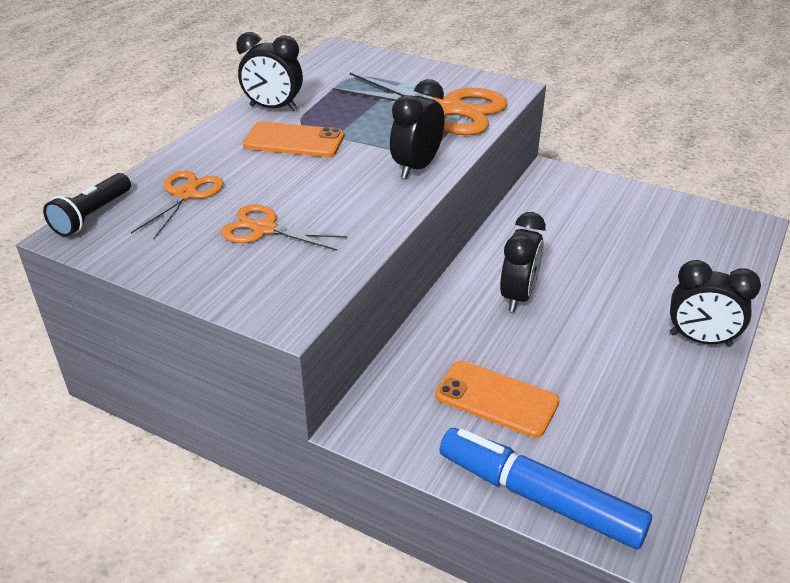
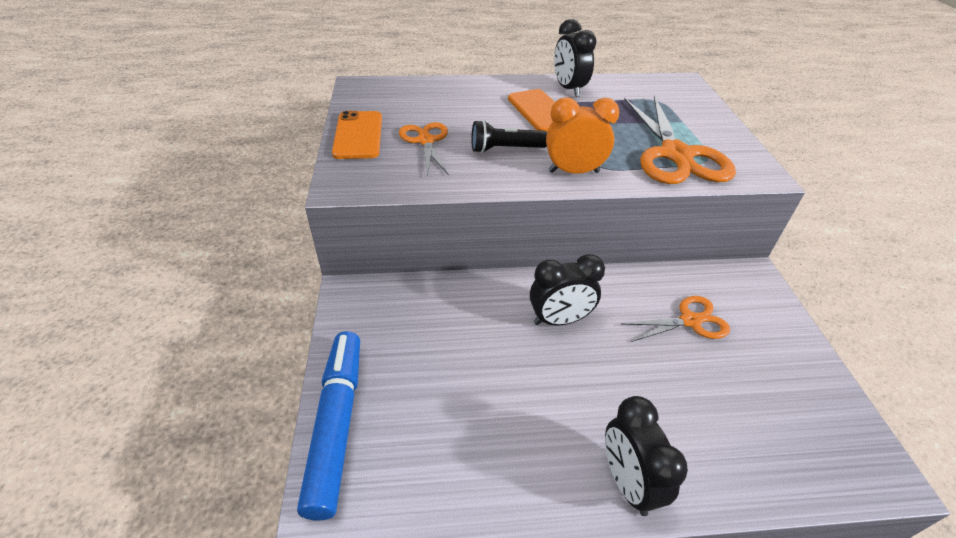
camera: 55 degrees right, 5 degrees up
black flashlight [43,173,131,237] -> black flashlight moved to [471,120,547,153]
orange scissors [131,171,224,239] -> orange scissors moved to [621,296,730,342]
black clock [390,79,445,179] -> orange clock [546,97,620,174]
orange phone [435,360,559,438] -> orange phone moved to [332,111,382,159]

